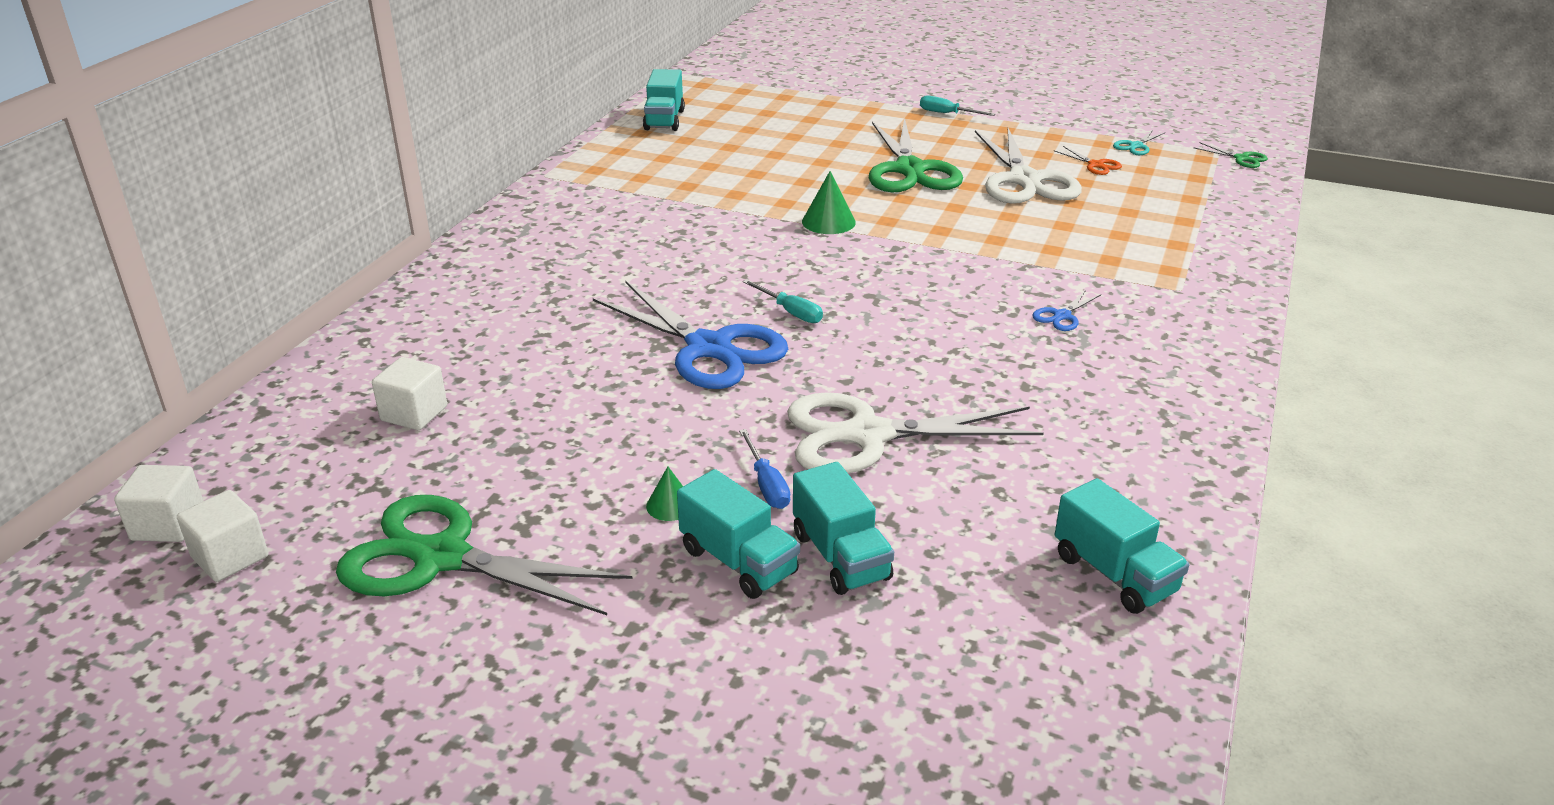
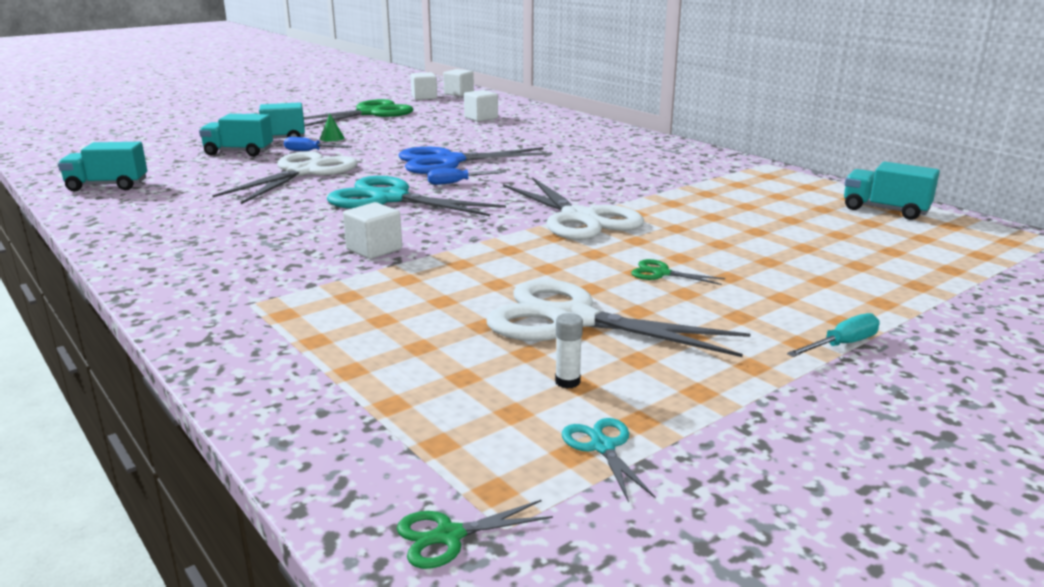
camera: 120 degrees right, 10 degrees down
turquoise screwdriver [743,279,823,323] -> blue screwdriver [428,168,506,185]
green cone [802,171,856,234] -> white scissors [503,177,644,240]
green scissors [869,118,963,192] -> green scissors [631,259,725,285], size x0.41
blue scissors [1032,290,1102,331] -> none
orange scissors [1054,146,1122,175] -> white glue stick [555,313,583,388]
none -> turquoise scissors [327,176,506,216]
none -> white cube [343,202,402,259]

